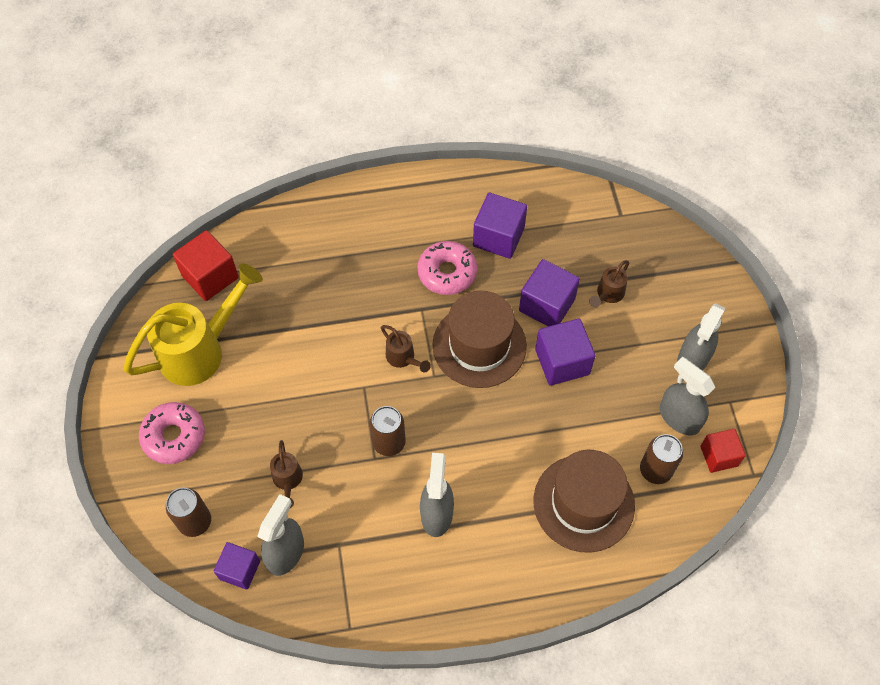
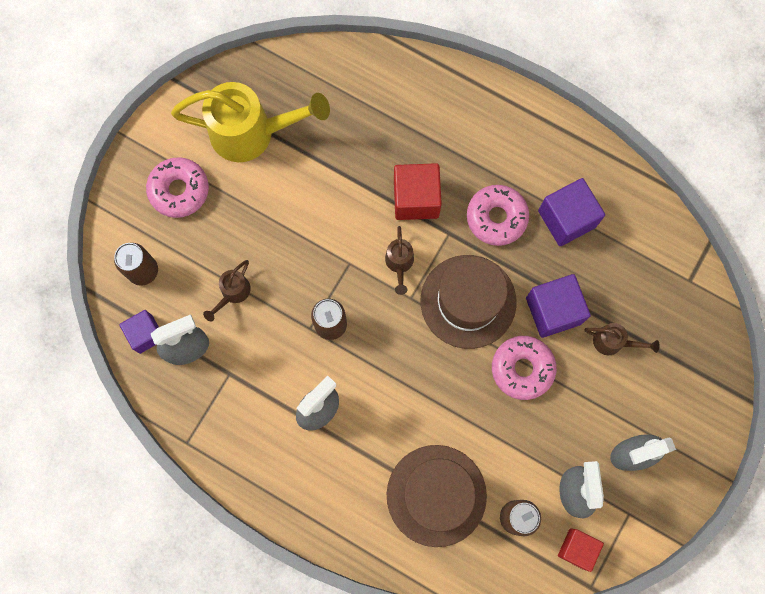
camera: 40 degrees right, 15 degrees up
red cube [173,230,239,301] -> red cube moved to [394,163,442,220]
purple cube [535,318,596,386] -> pink donut [492,336,556,400]
brown watering can [589,260,629,307] -> brown watering can turned 150 degrees counterclockwise [585,323,660,355]

